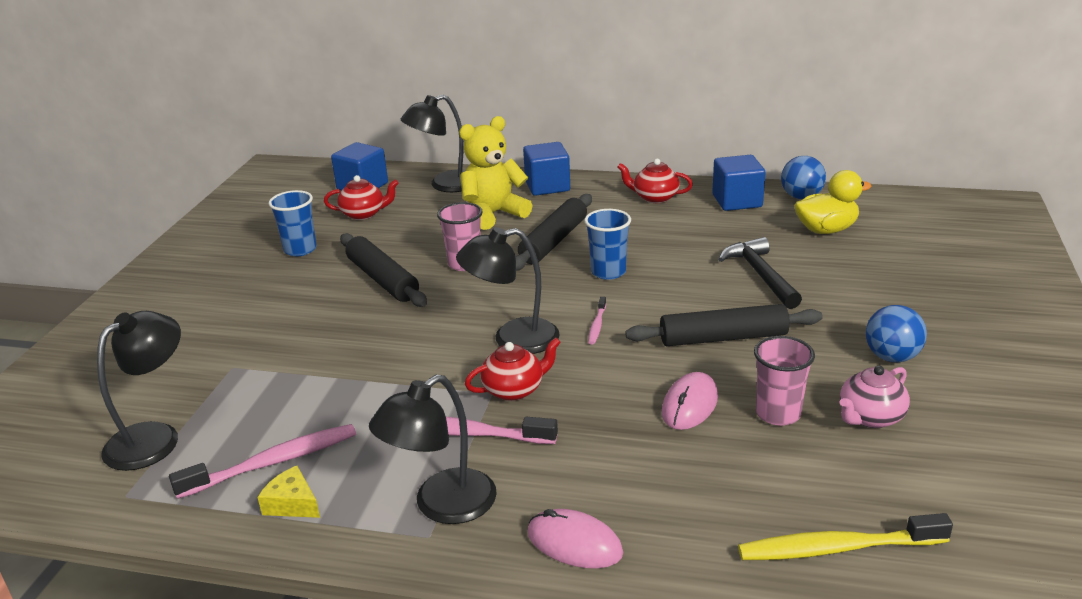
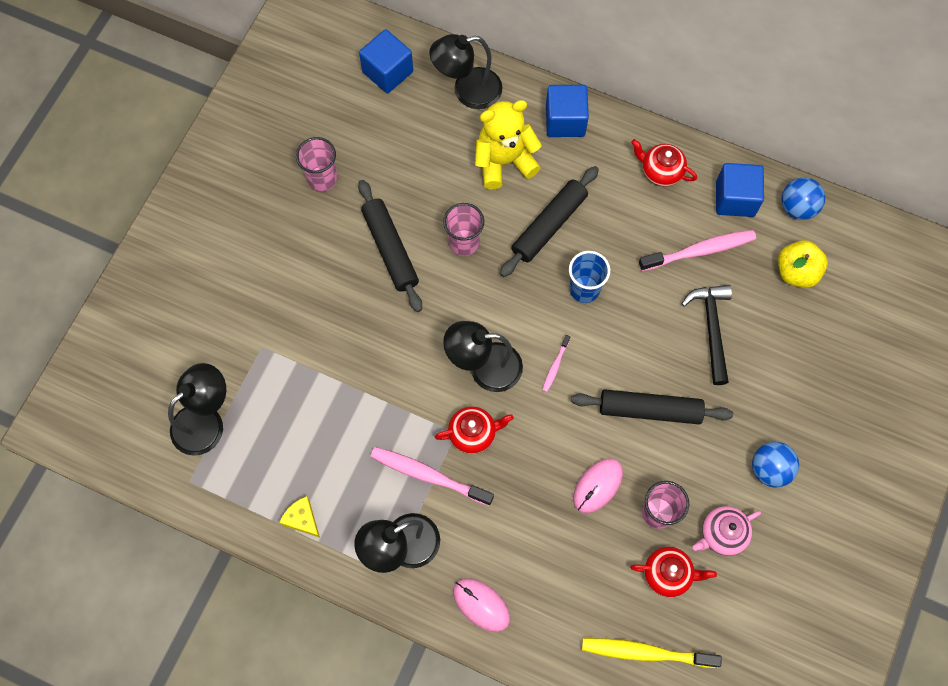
camera: 10 degrees right, 40 degrees up
pink toothbrush [169,424,356,499] -> pink toothbrush moved to [639,230,756,271]
blue cup [269,190,317,256] -> pink cup [296,137,337,191]
red teapot [324,175,399,220] -> red teapot moved to [630,547,717,597]
yellow duck [794,170,871,234] -> yellow apple [778,240,828,288]

